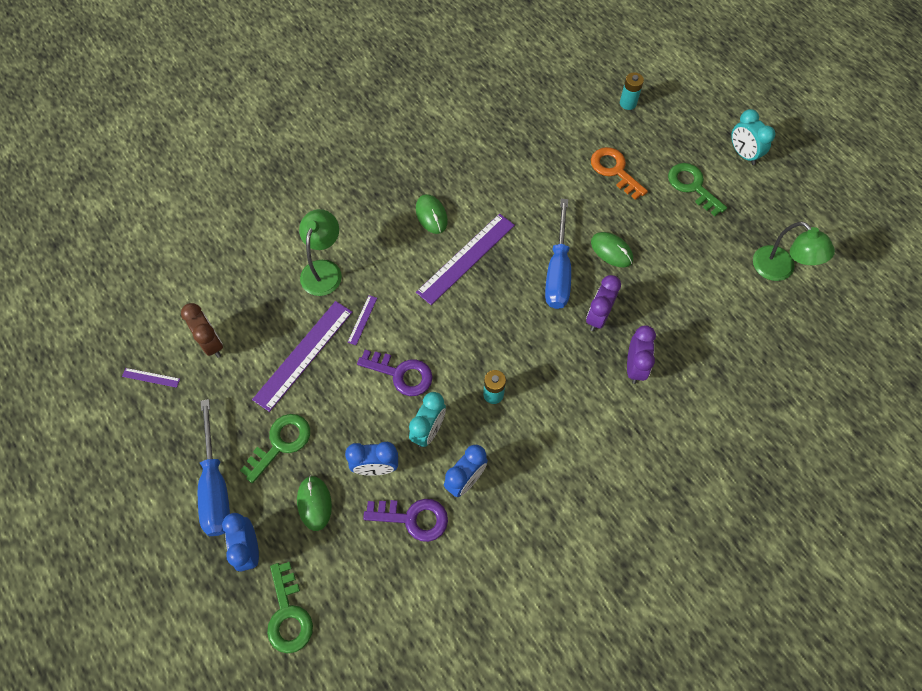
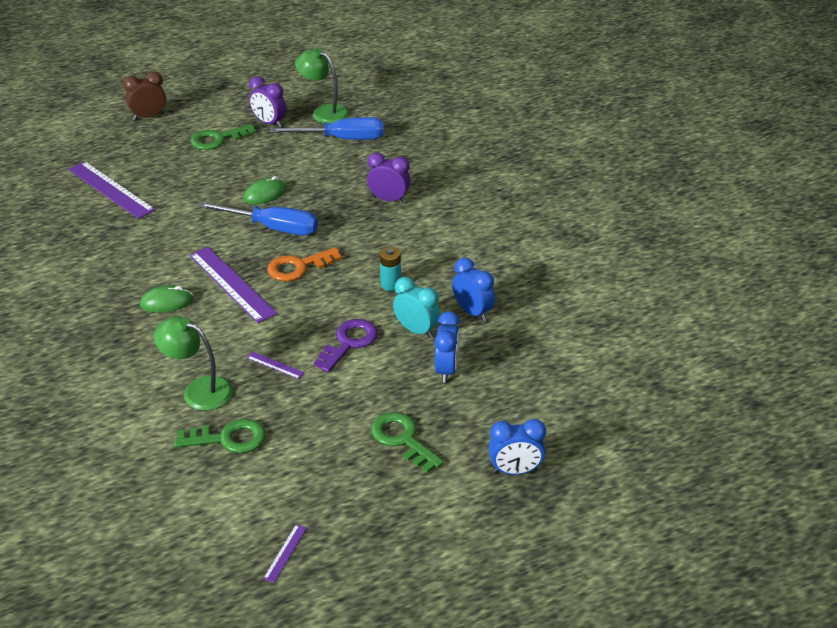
camera: 80 degrees left, 25 degrees down
brown clock [181,303,223,358] -> brown clock moved to [123,72,166,120]
blue screwdriver [198,399,230,536] -> blue screwdriver moved to [270,117,384,140]
purple ruler [252,301,352,412] -> purple ruler moved to [68,161,155,219]
green key [267,562,313,654] -> green key moved to [174,418,266,453]
green mouse [297,476,332,531] -> none
purple key [363,499,448,542] -> none
purple clock [586,275,621,331] -> purple clock moved to [249,76,286,128]
orange key [591,147,648,200] -> orange key moved to [267,247,342,281]
turquoise battery [620,72,644,110] -> none
turquoise clock [731,109,776,165] -> none
green lamp [753,222,835,281] -> green lamp turned 120 degrees counterclockwise [295,48,349,124]

